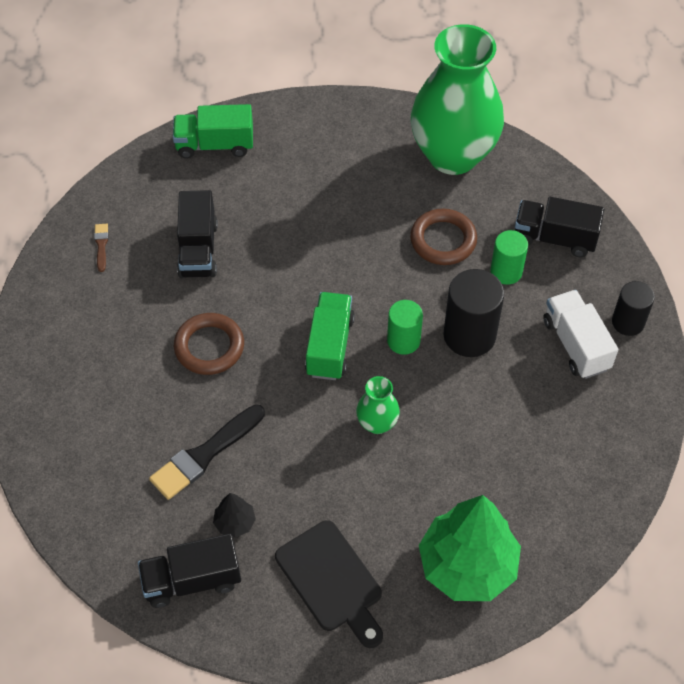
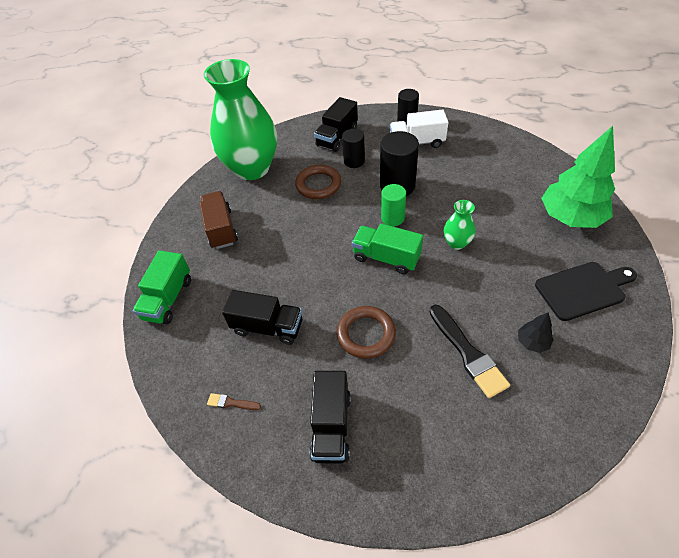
camera: 70 degrees left, 5 degrees down
black truck [138,534,241,608] -> black truck moved to [310,371,351,464]
green cylinder [490,230,528,285] -> black cylinder [342,129,365,168]
none -> brown truck [200,191,238,249]

